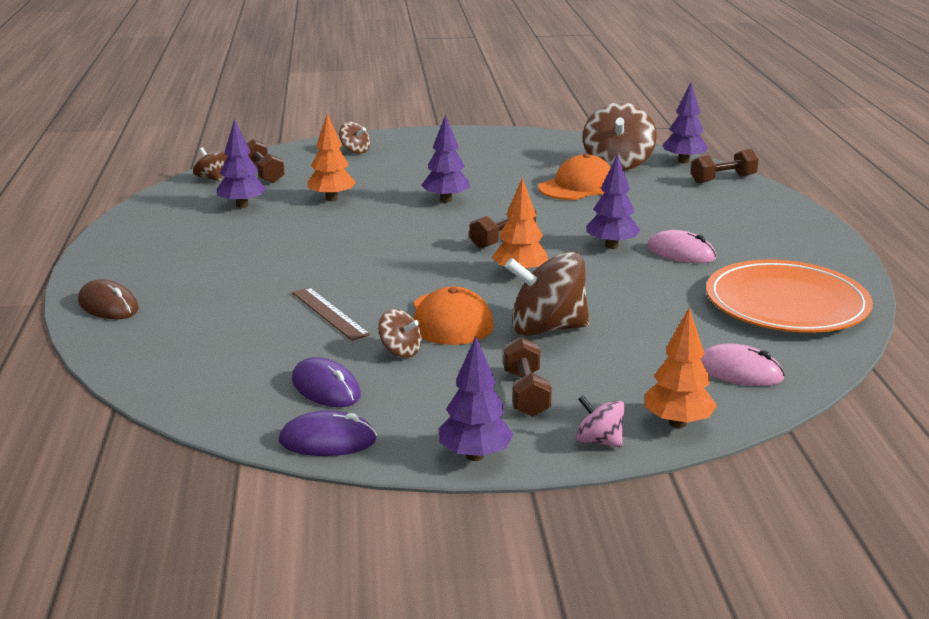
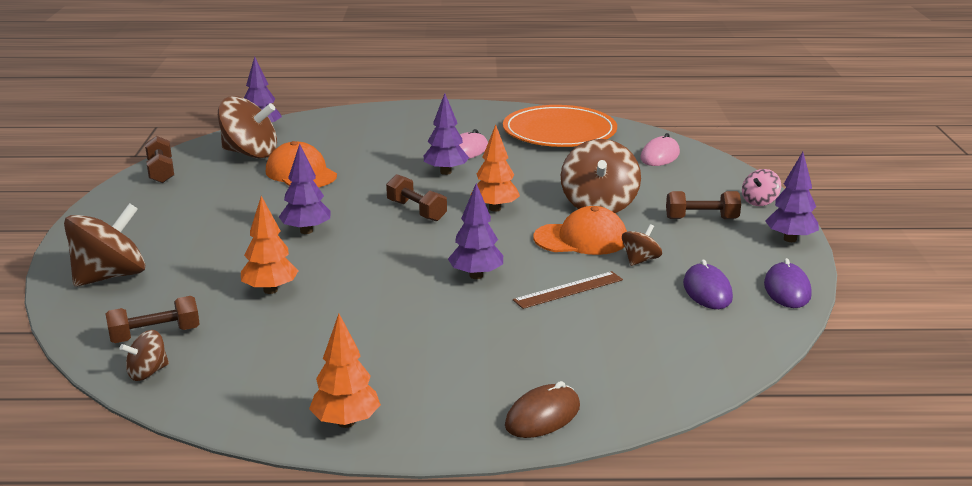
camera: 85 degrees left, 0 degrees up
purple tree [216,119,266,208] -> purple tree moved to [448,183,503,279]
purple mouse [292,357,361,407] -> purple mouse turned 60 degrees counterclockwise [683,259,733,309]
brown spinning top [339,122,370,154] -> brown spinning top [64,203,145,287], size x1.98
orange tree [645,308,717,428] -> orange tree moved to [309,314,381,428]
brown dumbbell [691,149,759,183] -> brown dumbbell moved to [145,136,174,183]

